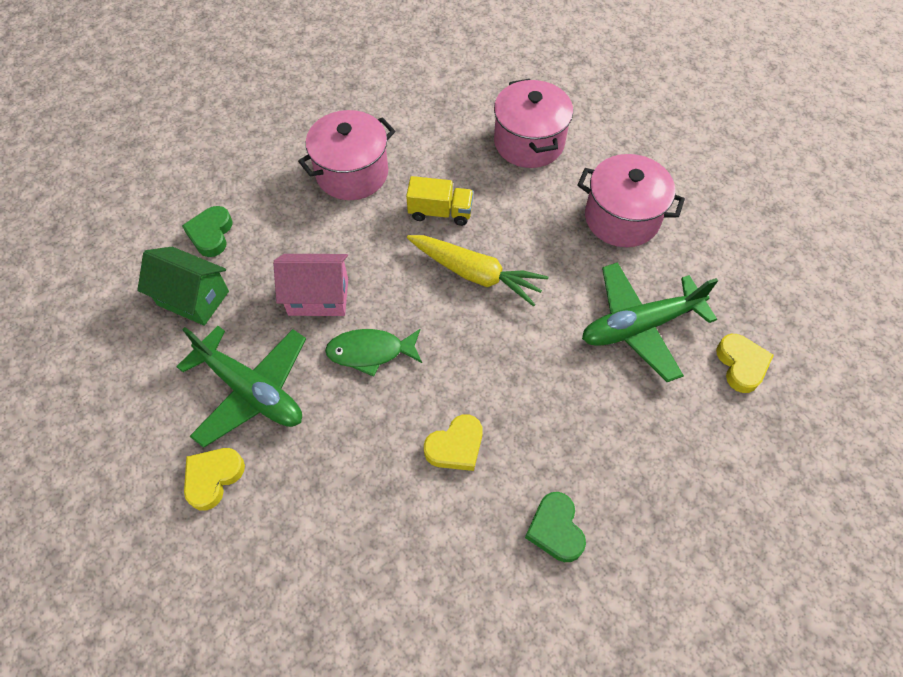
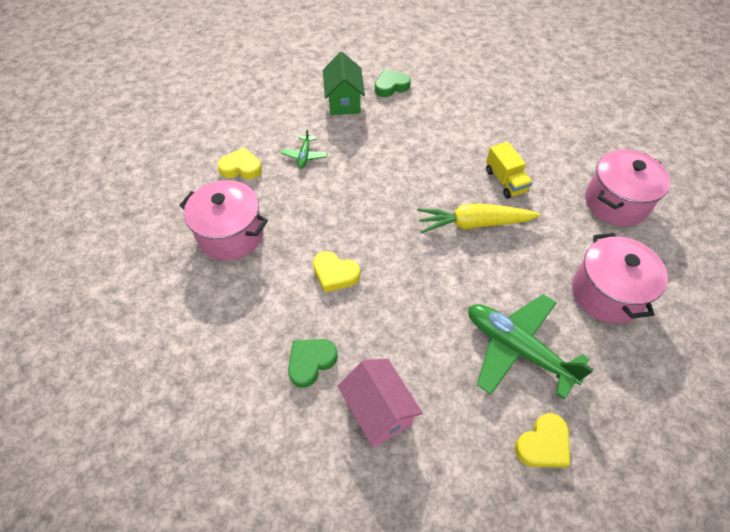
camera: 60 degrees right, 5 degrees down
green plane [176,326,306,448] -> green plane [281,128,327,169], size x0.46
pink house [273,254,348,316] -> pink house moved to [338,359,423,447]
pink pot [298,110,395,200] -> pink pot moved to [179,180,268,261]
green fish [325,329,422,377] -> none
yellow carrot [407,235,548,307] -> yellow carrot turned 90 degrees clockwise [417,204,541,233]

